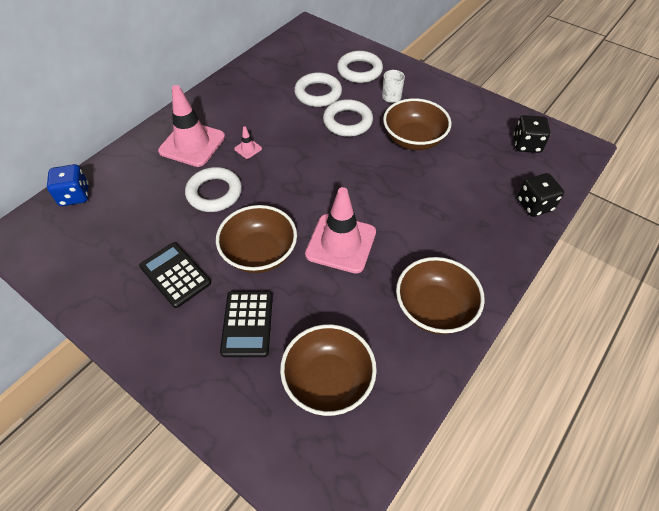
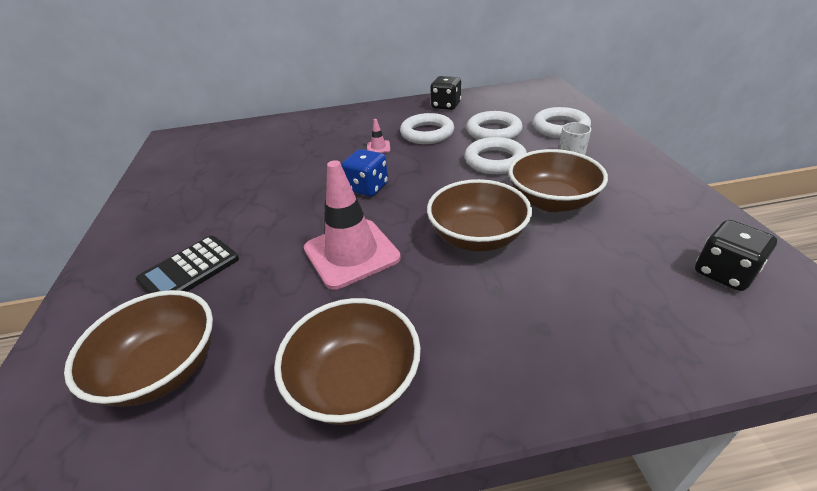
camera: 45 degrees right, 15 degrees down
blue dice [47,164,89,206] -> blue dice moved to [342,149,388,197]
black calculator [139,242,211,308] -> none
pink traffic cone [158,85,225,167] -> none
white ring [185,167,242,212] -> white ring moved to [400,113,454,144]
brown bowl [216,205,297,273] -> brown bowl moved to [427,179,532,251]
black dice [517,173,564,217] -> black dice moved to [430,76,461,110]

